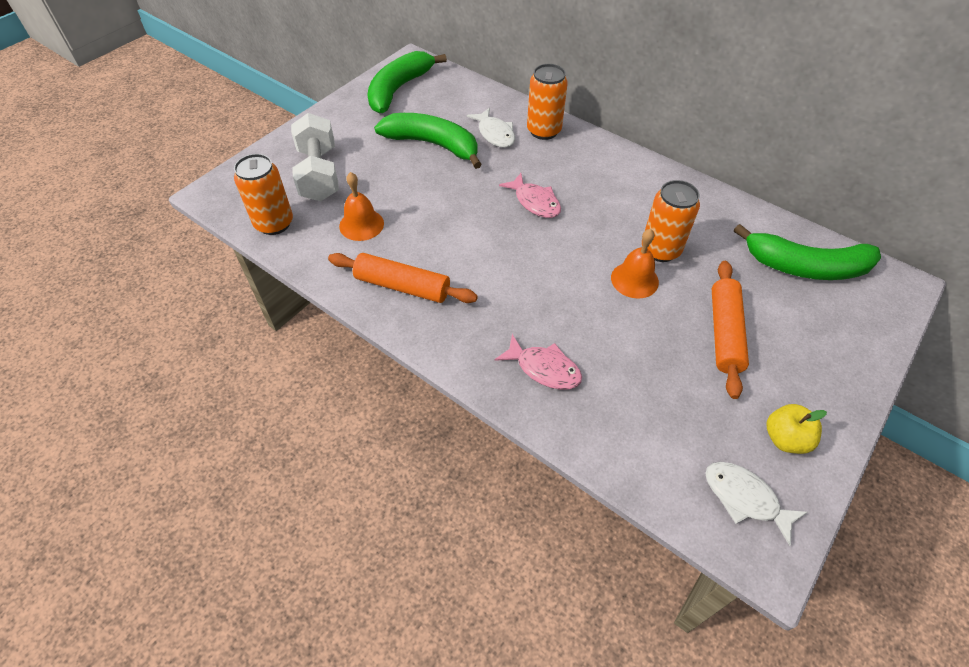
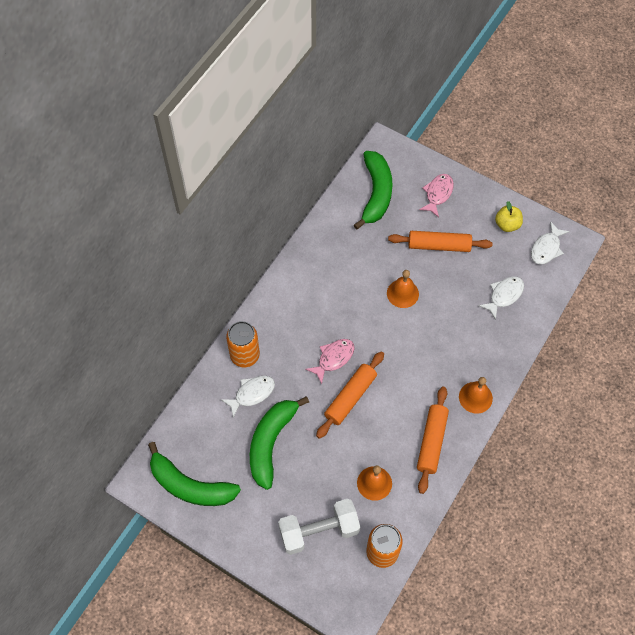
camera: 95 degrees left, 10 degrees up
pink fish [495,334,582,390] -> pink fish moved to [419,174,454,217]
orange can [645,180,700,262] -> none
none -> orange rolling pin [316,351,384,439]
none -> orange bell [459,377,493,414]
none -> white fish [478,276,524,320]

